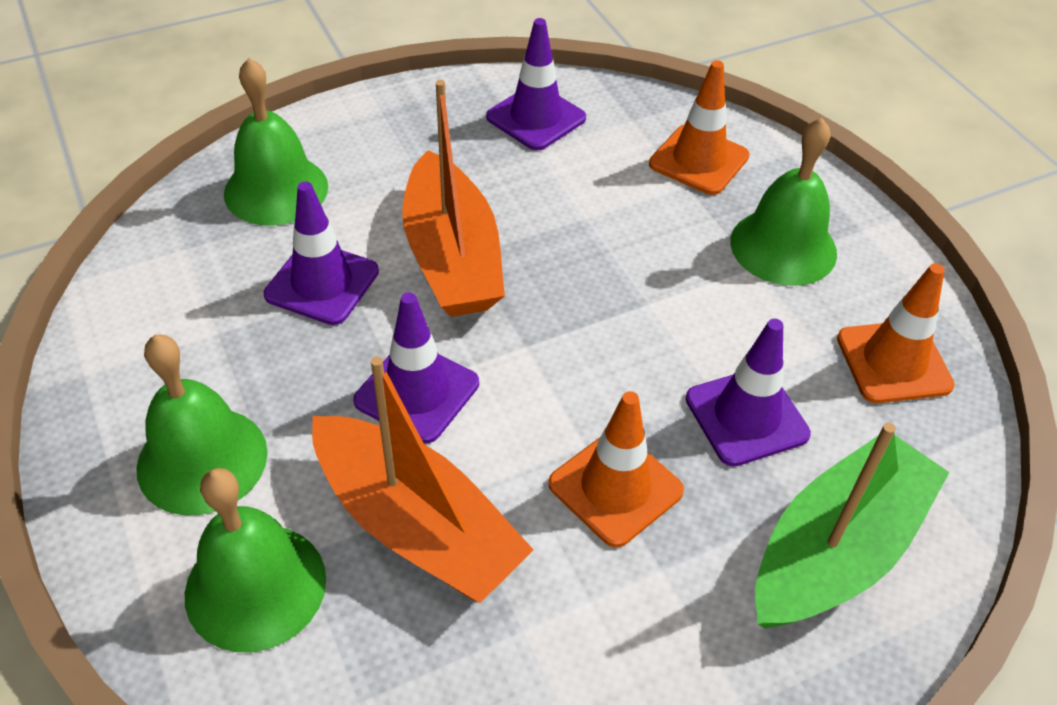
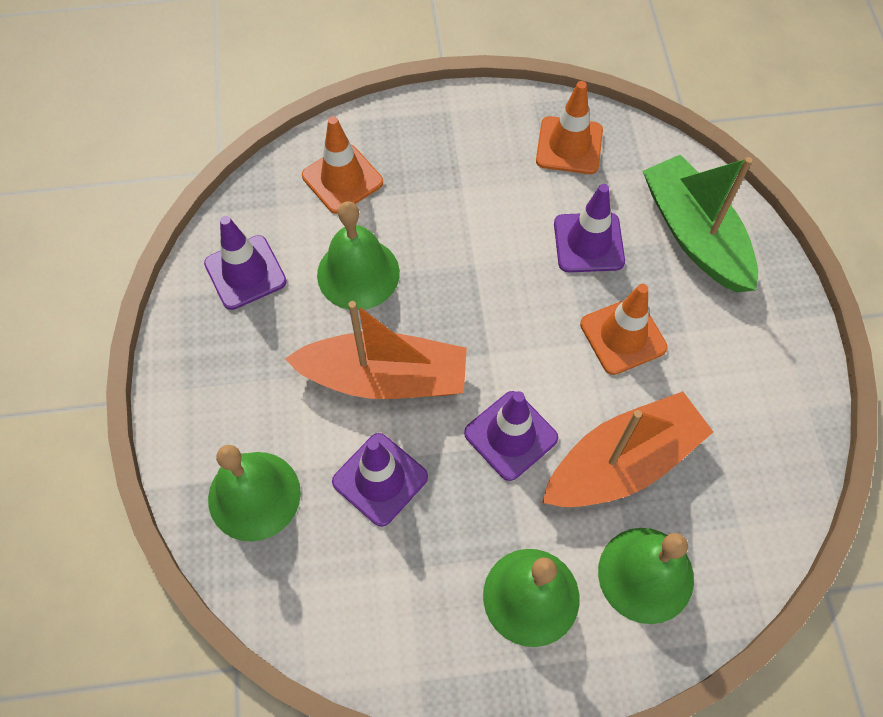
camera: 70 degrees left, 15 degrees up
green bell [730,118,837,286] -> green bell moved to [317,201,400,310]

